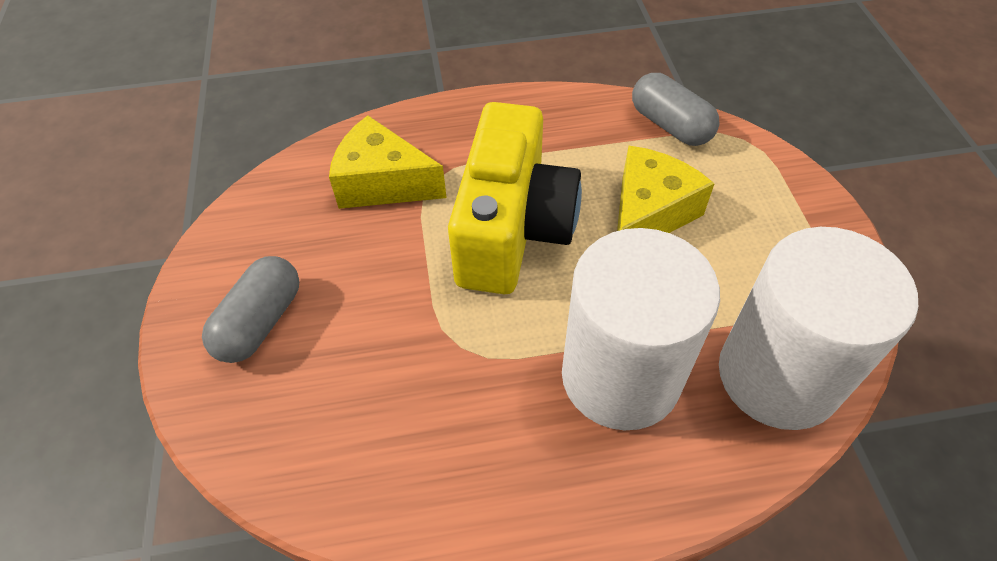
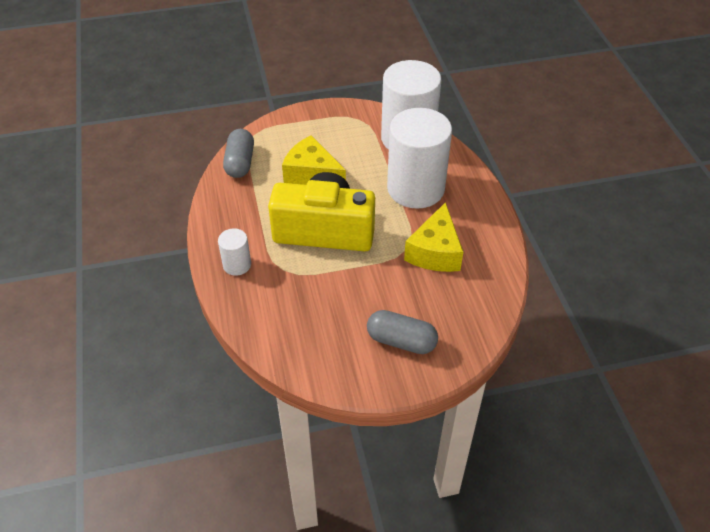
camera: 95 degrees left, 5 degrees down
yellow cheese [329,115,447,209] -> yellow cheese moved to [404,202,463,272]
grey capsule [632,73,720,146] -> grey capsule turned 45 degrees counterclockwise [223,129,254,178]
none -> white cylinder [218,228,251,276]

